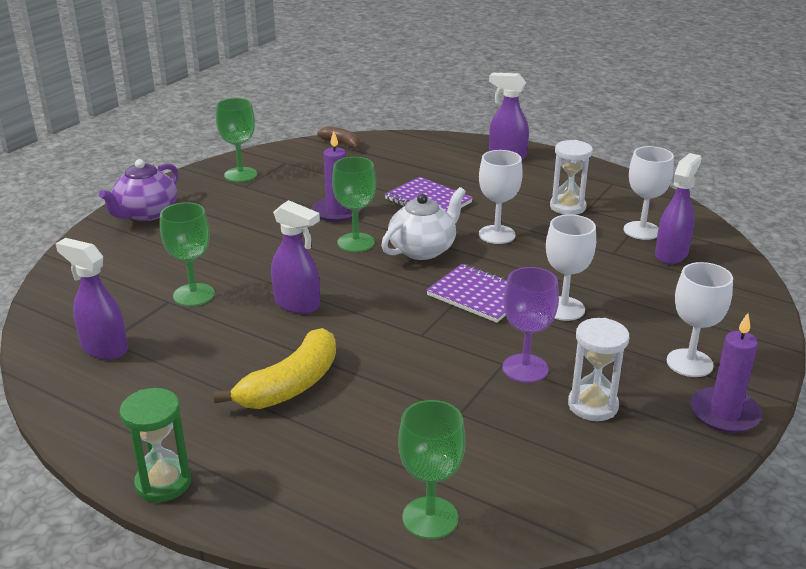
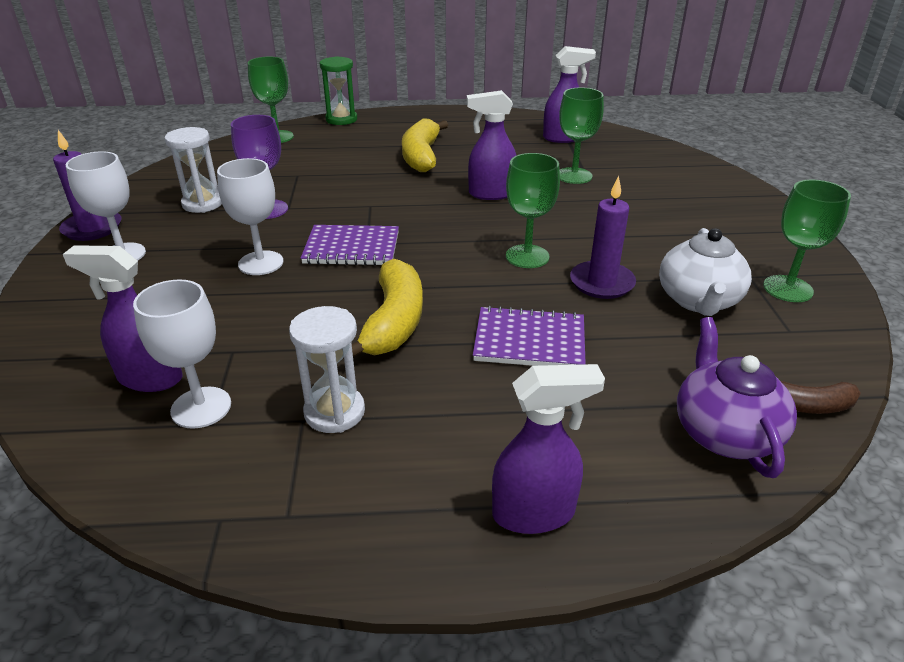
camera: 145 degrees right, 5 degrees up
purple teapot [99,159,178,221] -> purple teapot moved to [677,317,797,478]
green hourglass [120,388,191,502] -> green hourglass moved to [320,56,357,125]
white teapot [381,187,466,260] -> white teapot moved to [659,228,752,316]
white goblet [479,150,523,244] -> yellow banana [352,259,423,357]
purple spray bottle [655,153,702,264] -> purple spray bottle turned 105 degrees clockwise [63,245,183,392]

